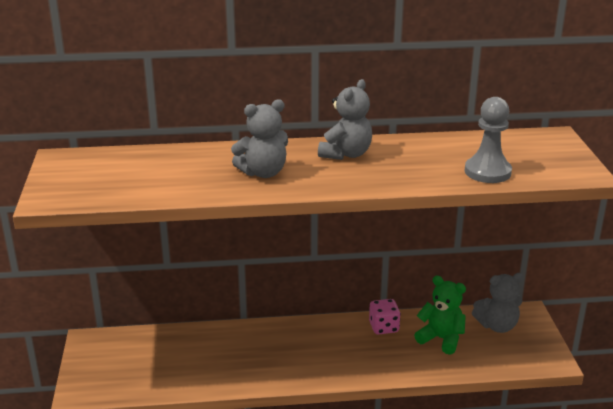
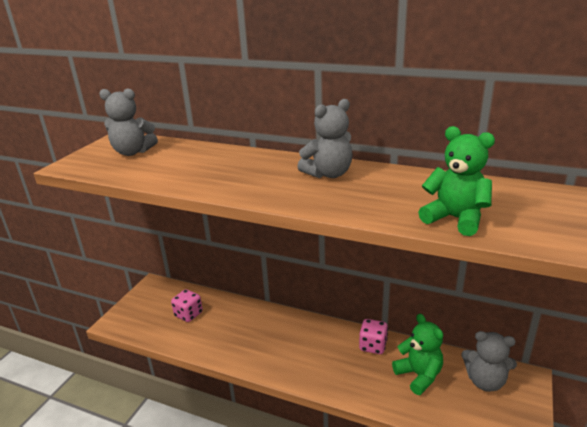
camera: 30 degrees right, 0 degrees up
grey teddy bear [231,99,288,178] -> grey teddy bear moved to [99,88,158,156]
grey pawn [465,97,512,183] -> green teddy bear [418,126,495,236]
none -> pink dice [171,289,203,322]

